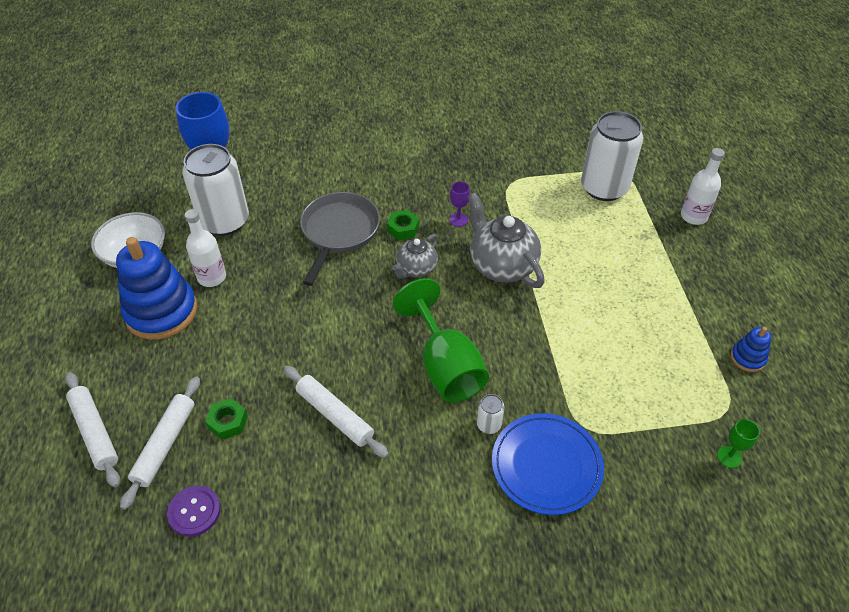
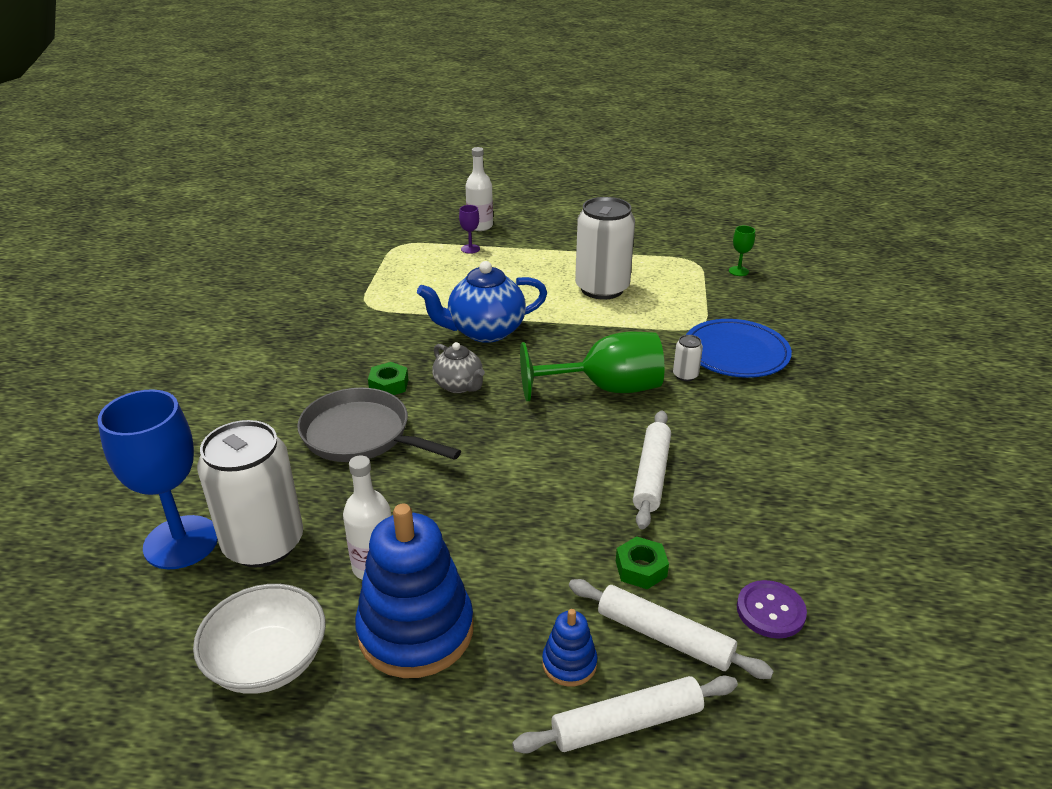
camera: 75 degrees left, 15 degrees down
white rolling pin [284,366,389,458] -> white rolling pin turned 45 degrees counterclockwise [633,411,671,529]
purple goblet [449,182,470,227] -> purple goblet moved to [459,205,480,254]
grey teapot [468,193,545,288] -> blue teapot [417,261,547,343]
white can [581,111,643,201] -> white can moved to [575,197,635,300]
blue stacking toy [731,327,771,372] -> blue stacking toy moved to [542,609,597,687]

